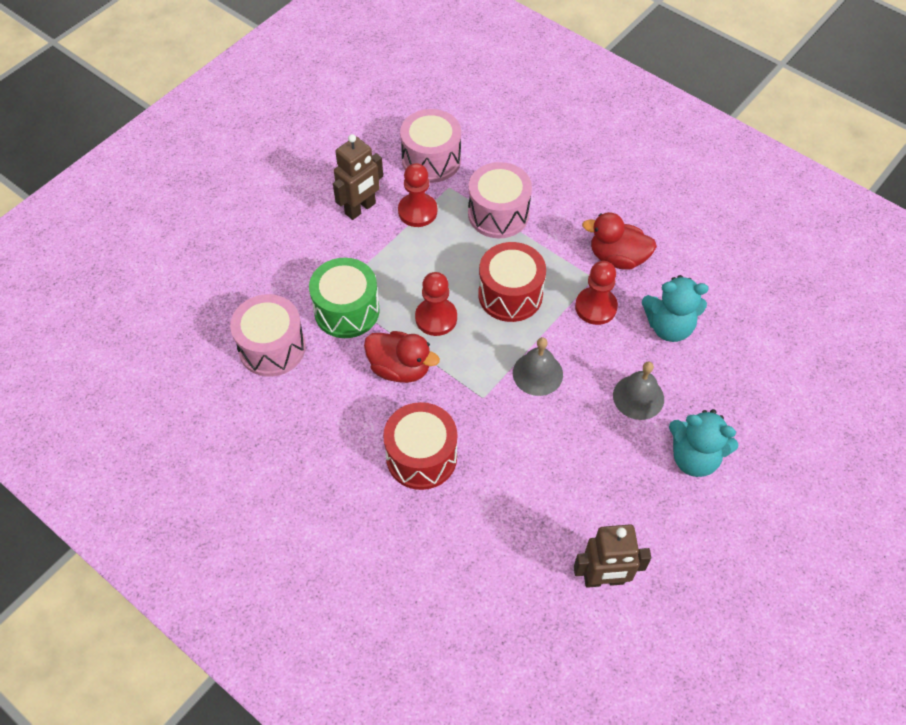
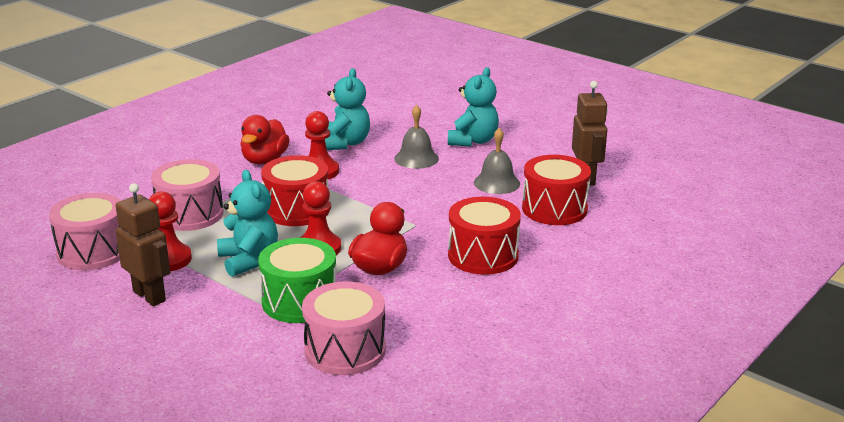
camera: 90 degrees left, 30 degrees down
grey bell [513,337,563,396] -> grey bell moved to [474,128,520,194]
none -> turquoise teddy bear [217,170,278,277]
none -> red drum [522,155,591,225]

